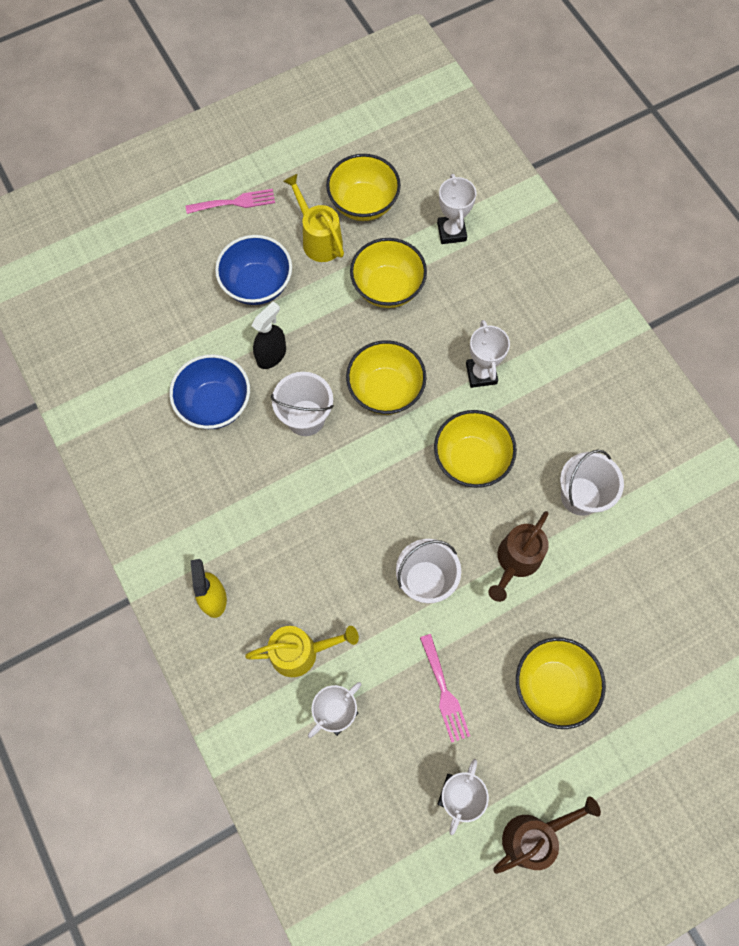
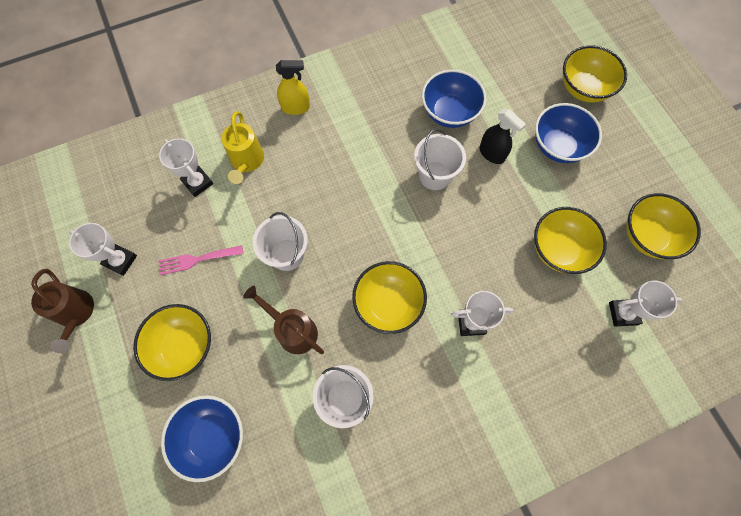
camera: 95 degrees right, 0 degrees up
pink fork [186,189,275,214] -> none
yellow watering can [283,174,344,262] -> none
yellow bowl [346,340,427,415] -> yellow bowl moved to [563,45,627,103]
none -> blue bowl [161,395,243,482]

